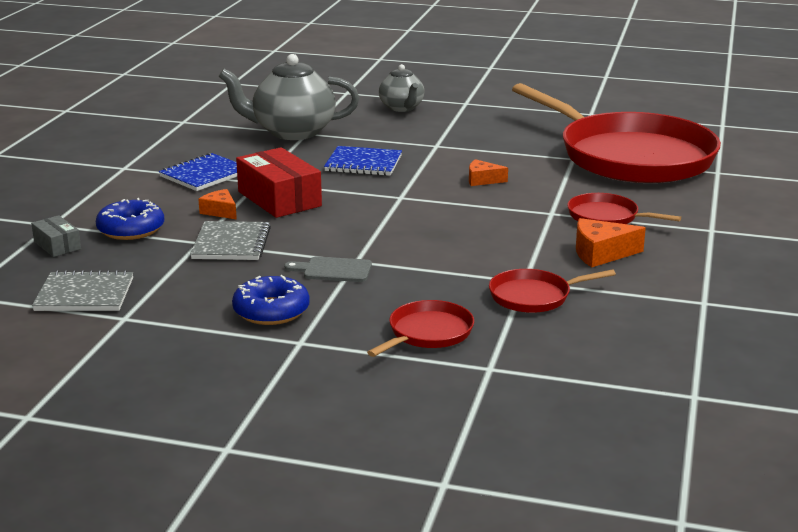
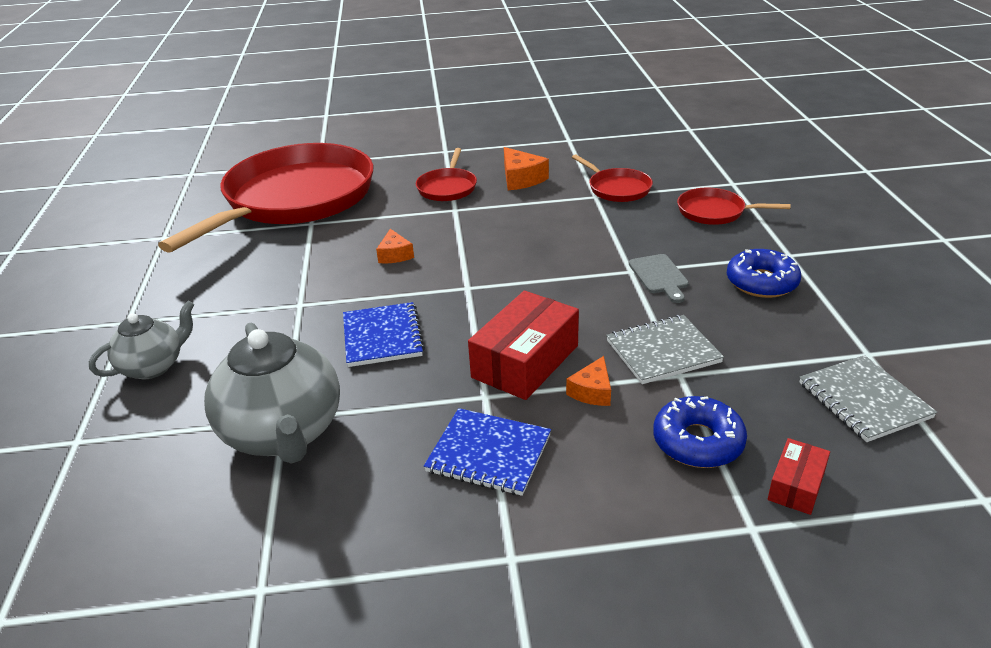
camera: 110 degrees left, 10 degrees up
grey box [31,215,81,257] -> red box [768,438,830,515]

